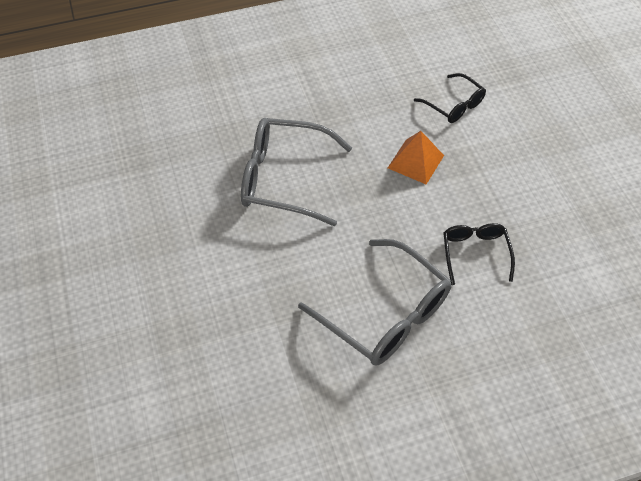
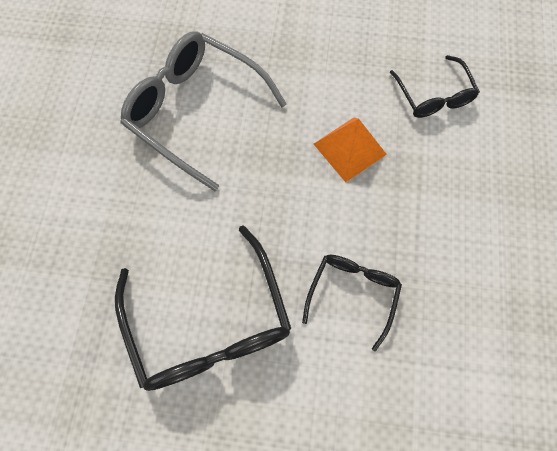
camera: 25 degrees right, 15 degrees up
grey glasses [298,239,451,366] -> black glasses [115,225,291,391]

